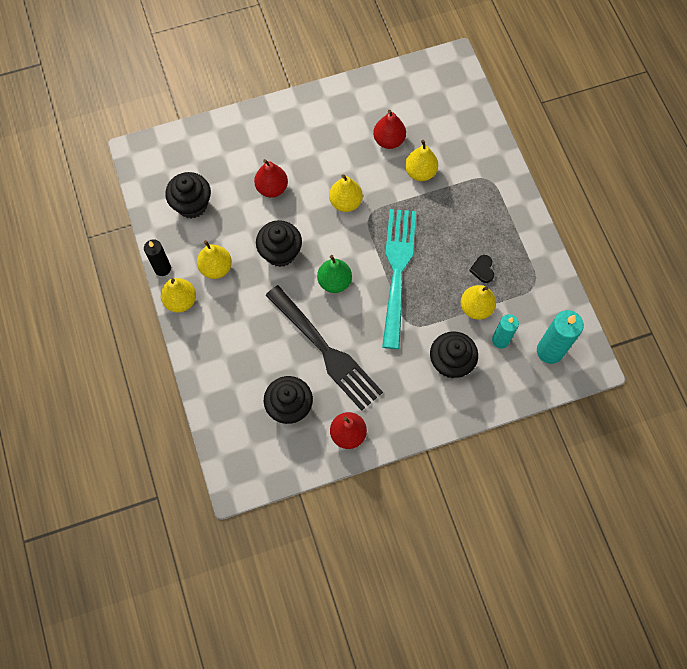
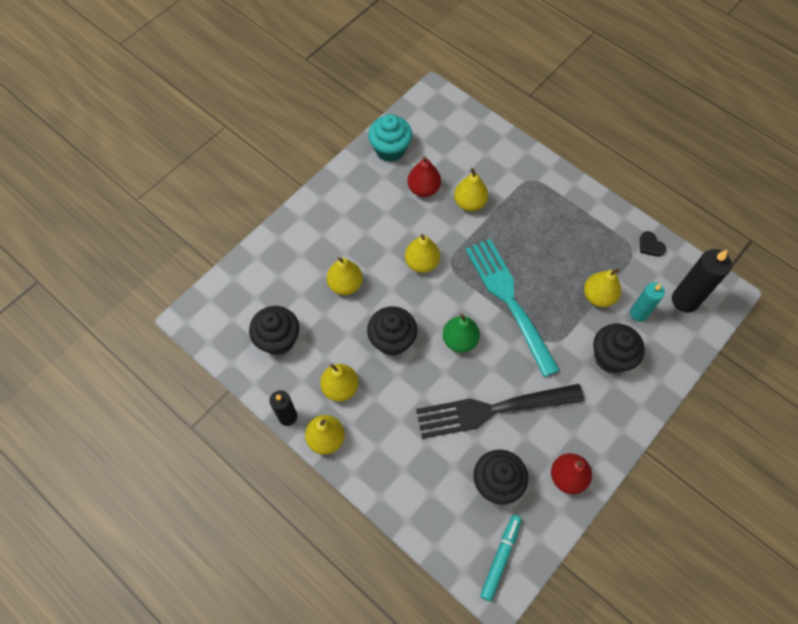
camera: 30 degrees left, 5 degrees down
red pear [254,159,288,197] -> yellow pear [327,257,363,295]
black fork [265,285,383,411] -> black fork turned 150 degrees clockwise [416,384,584,439]
black heart [469,255,494,283] -> black heart moved to [640,231,666,256]
turquoise candle [537,310,584,364] -> black candle [672,249,732,313]
none -> turquoise cupcake [368,114,412,162]
none -> turquoise marker [480,515,522,601]

